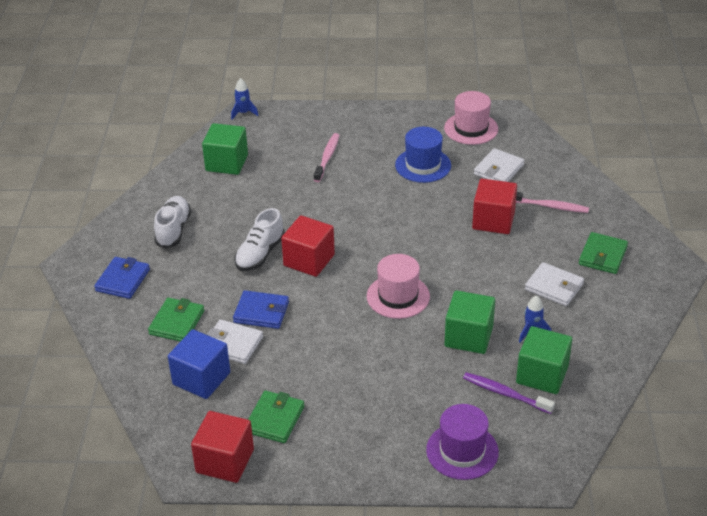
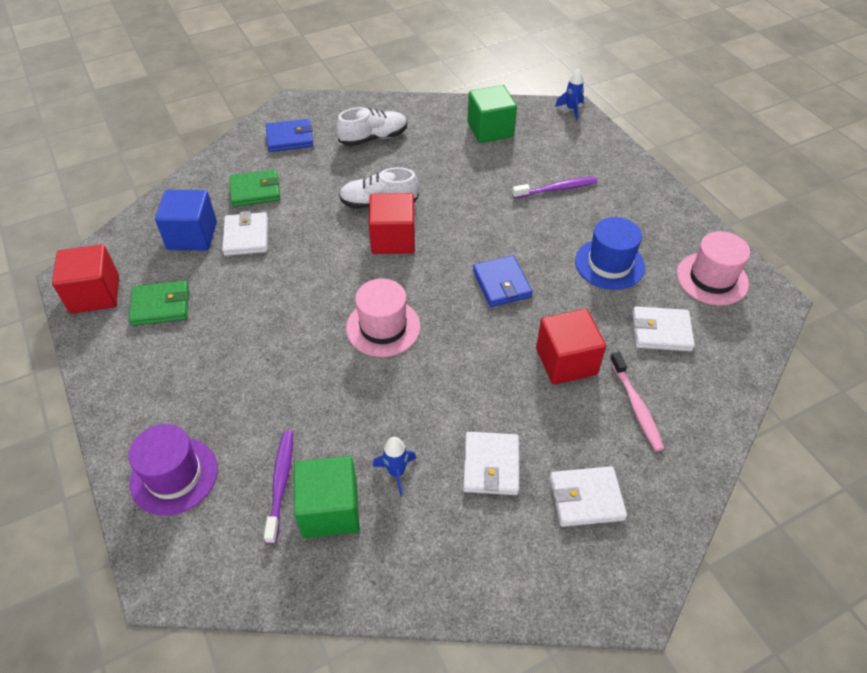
camera: 60 degrees right, 10 degrees up
blue wallet [233,290,289,329] -> blue wallet moved to [473,255,533,307]
pink toothbrush [314,133,339,182] -> purple toothbrush [512,177,598,199]
green cube [445,290,495,354] -> none
green wallet [579,232,628,274] -> white wallet [550,466,627,527]

